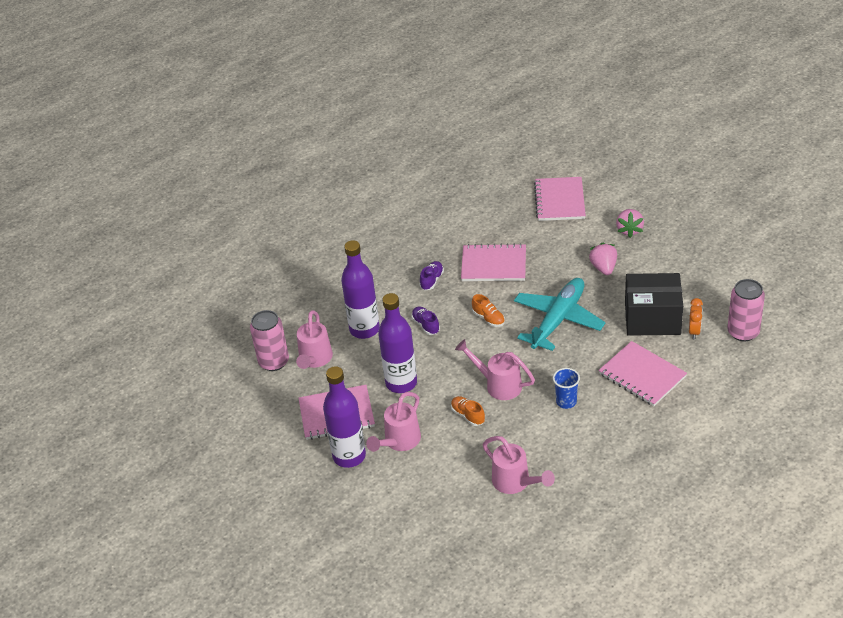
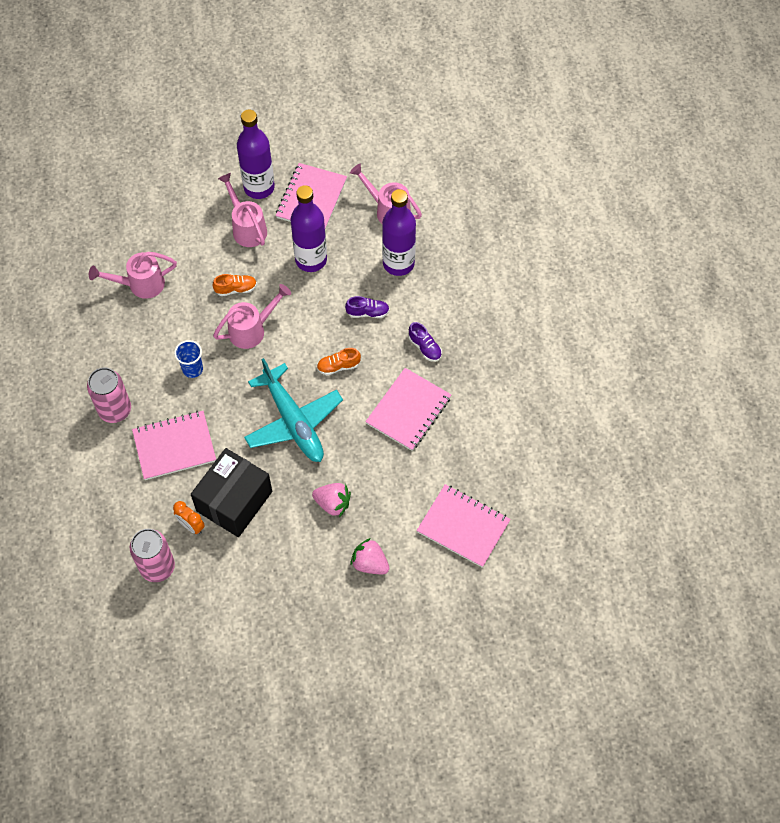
camera: 115 degrees right, 20 degrees up
pink can [250,310,289,371] -> pink can moved to [87,367,131,423]

